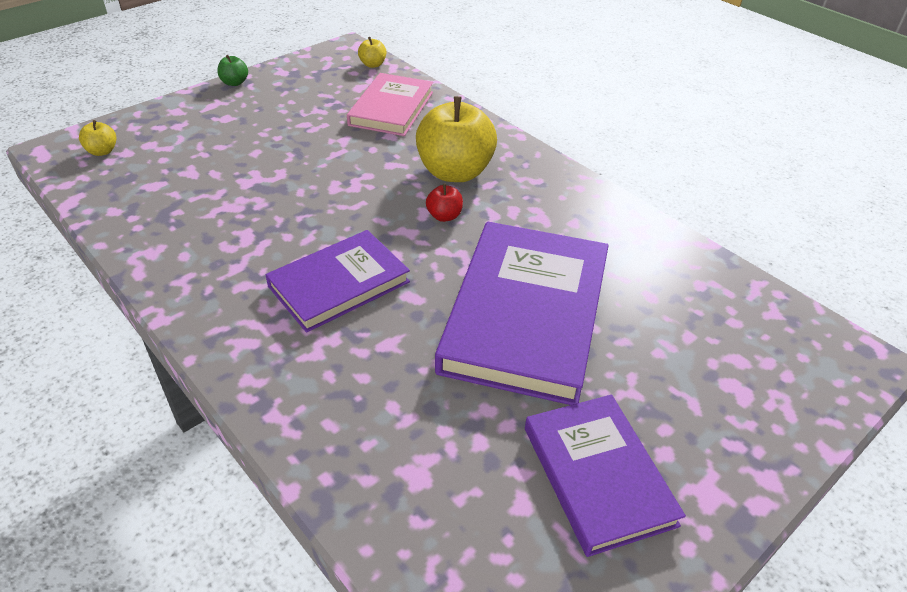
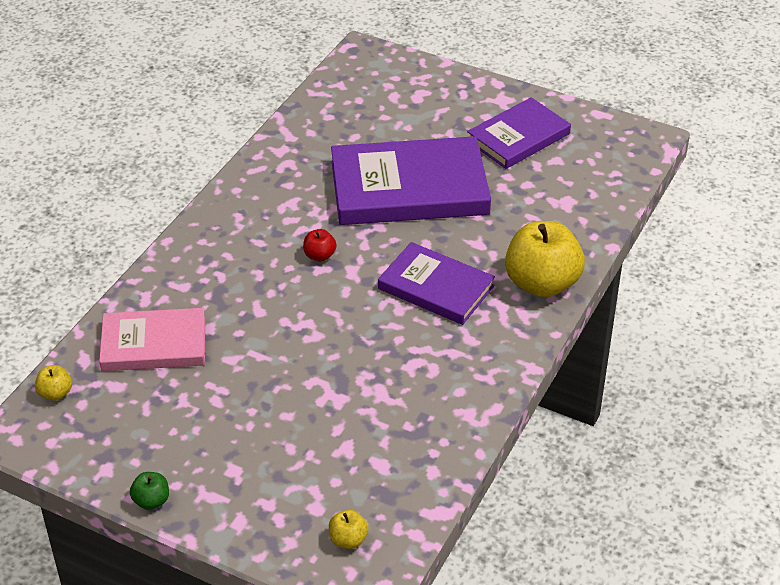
camera: 110 degrees left, 0 degrees up
yellow apple [416,96,497,182] -> yellow apple moved to [505,221,585,298]

